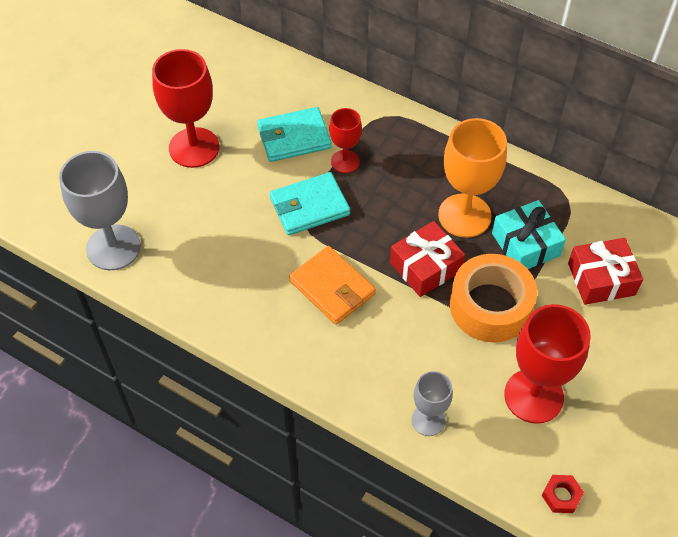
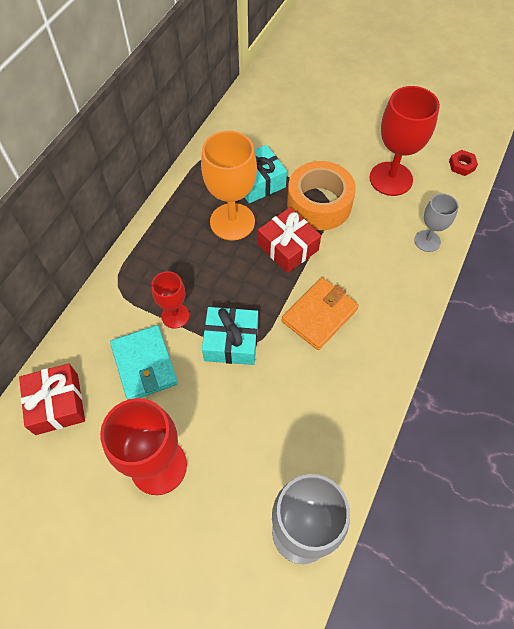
camera: 95 degrees left, 5 degrees up
turquoise wallet [270,172,350,235] -> turquoise gift [202,307,258,365]
red gift [568,238,643,305] -> red gift moved to [19,363,85,435]

